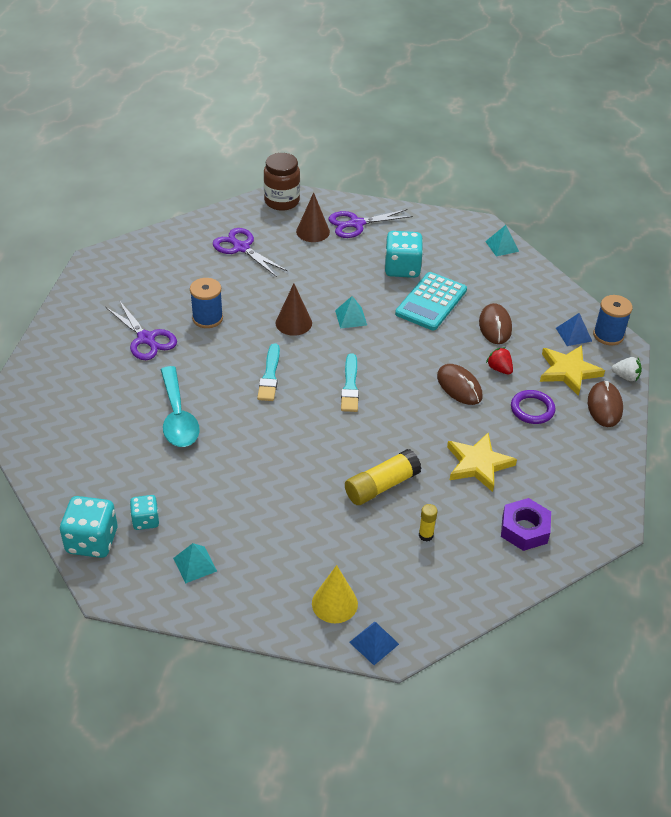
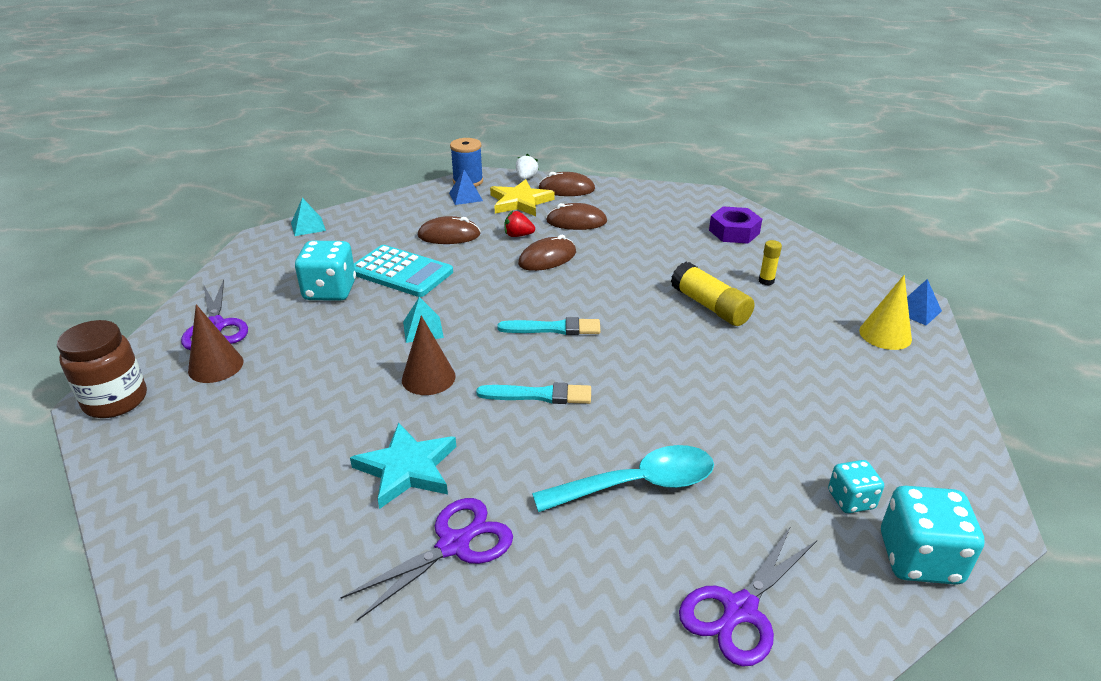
camera: 90 degrees left, 10 degrees down
turquoise pyramid [173,543,217,584] -> none
blue spool [190,278,223,328] -> turquoise star [350,422,456,509]
purple scissors [213,228,287,277] -> purple scissors moved to [679,526,817,667]
yellow star [447,433,517,492] -> none
red strawberry [486,347,513,374] -> red strawberry turned 45 degrees clockwise [504,211,535,237]
purple ring [511,390,555,424] -> brown mouse [546,203,607,230]

